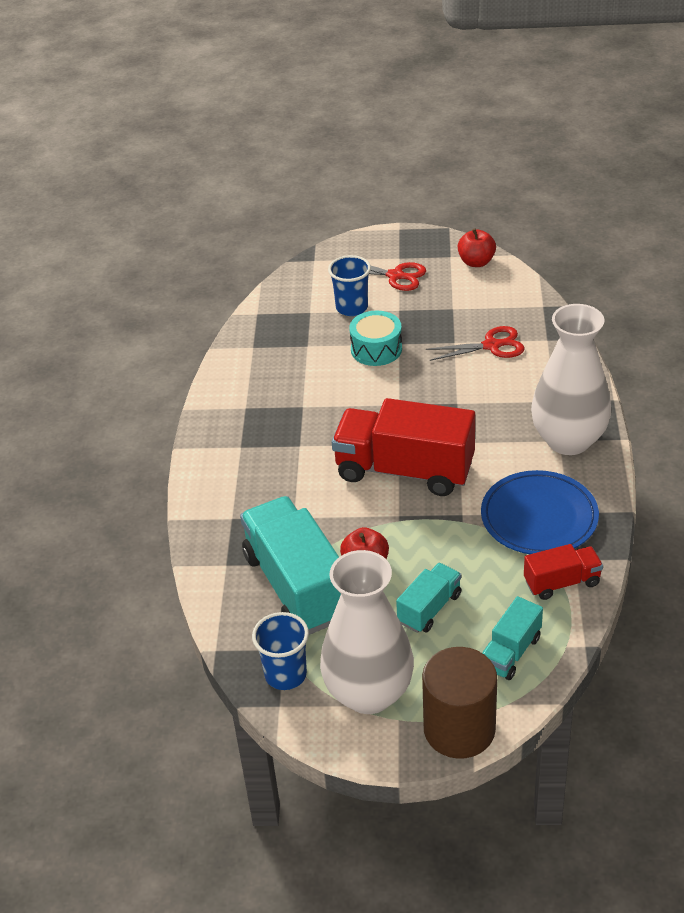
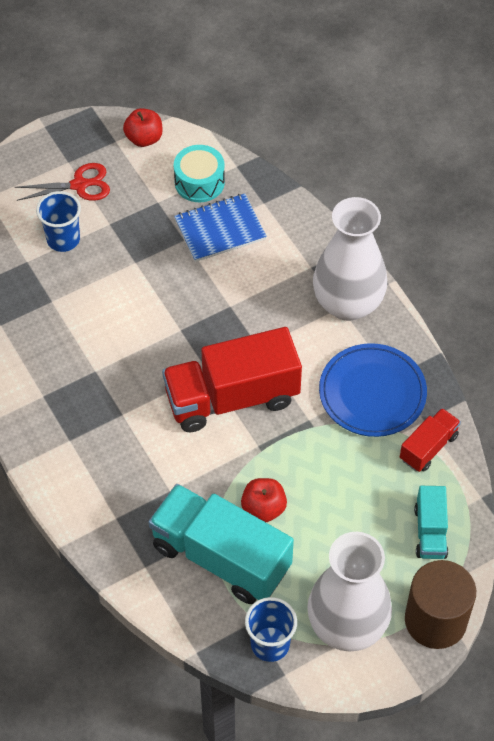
camera: 35 degrees left, 15 degrees up
turquoise drum [349,311,402,366] -> turquoise drum moved to [174,145,225,202]
turquoise truck [396,563,461,633] -> none
red scissors [426,326,525,361] -> blue notebook [174,194,267,262]

